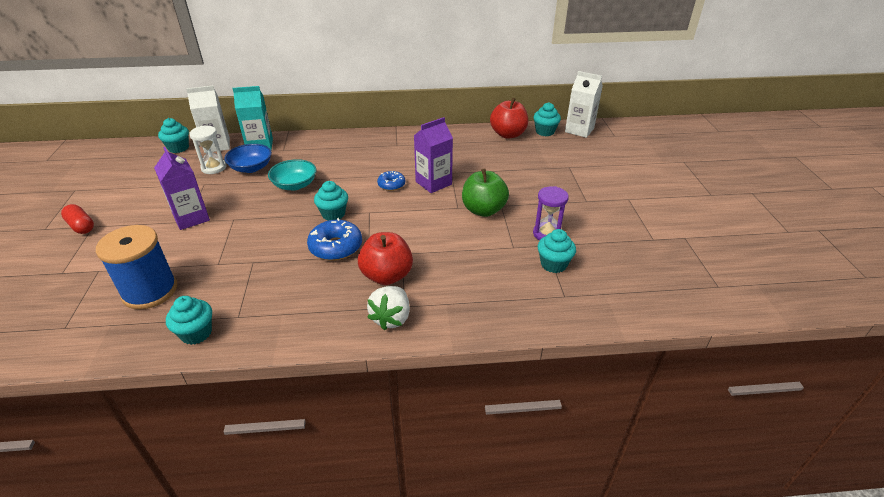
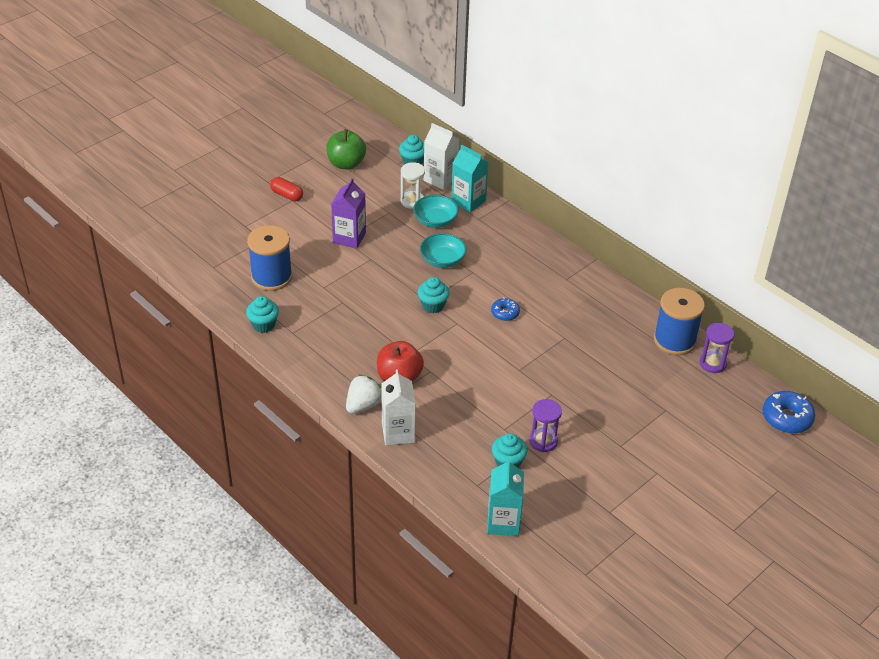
camera: 50 degrees right, 5 degrees up
red capsule [61,204,94,234] -> red capsule turned 60 degrees counterclockwise [270,177,303,202]
blue bowl [224,144,272,173] -> turquoise bowl [413,195,459,228]
blue donut [307,218,362,261] -> blue donut moved to [763,391,815,434]
white strawberry [367,286,410,330] -> white strawberry turned 150 degrees clockwise [346,375,382,414]
purple carton [414,117,453,193] -> none
green apple [462,168,509,217] -> green apple moved to [326,129,366,170]
red apple [490,98,528,139] -> blue spool [654,288,705,355]
turquoise cupcake [533,102,561,136] -> purple hourglass [700,323,734,373]
white carton [565,71,603,138] -> white carton moved to [381,369,416,445]
none -> turquoise carton [487,458,524,536]

